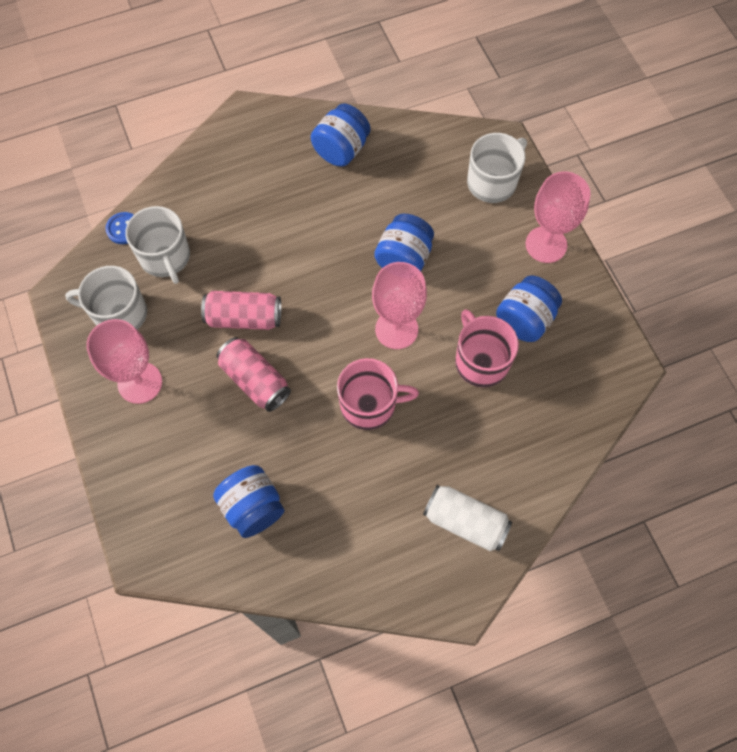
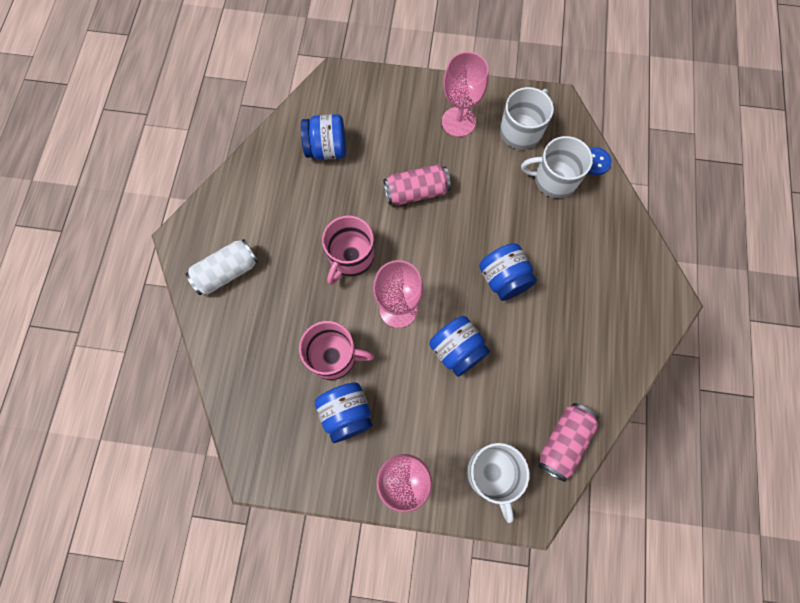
camera: 120 degrees right, 5 degrees up
pink can [201,291,281,330] -> pink can moved to [538,403,599,482]
blue jar [311,104,371,166] -> blue jar moved to [479,243,537,301]

